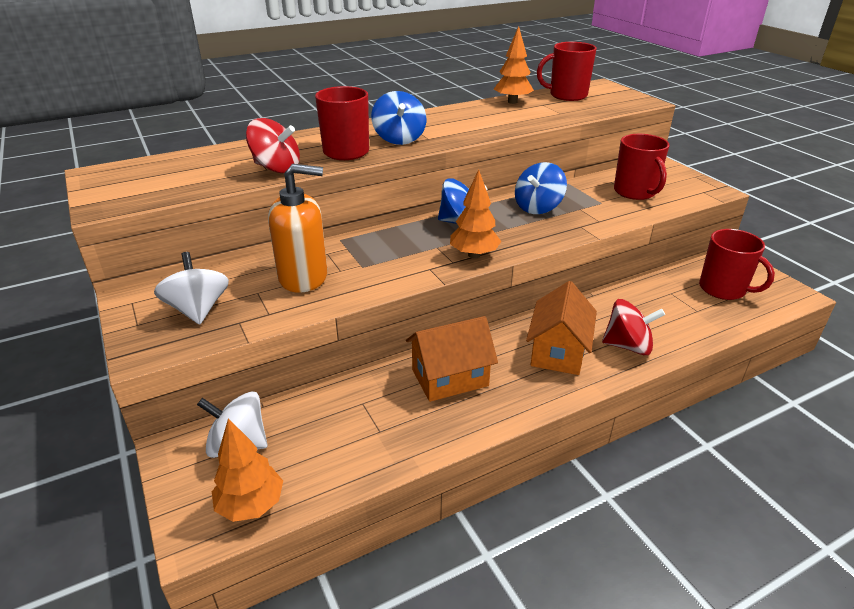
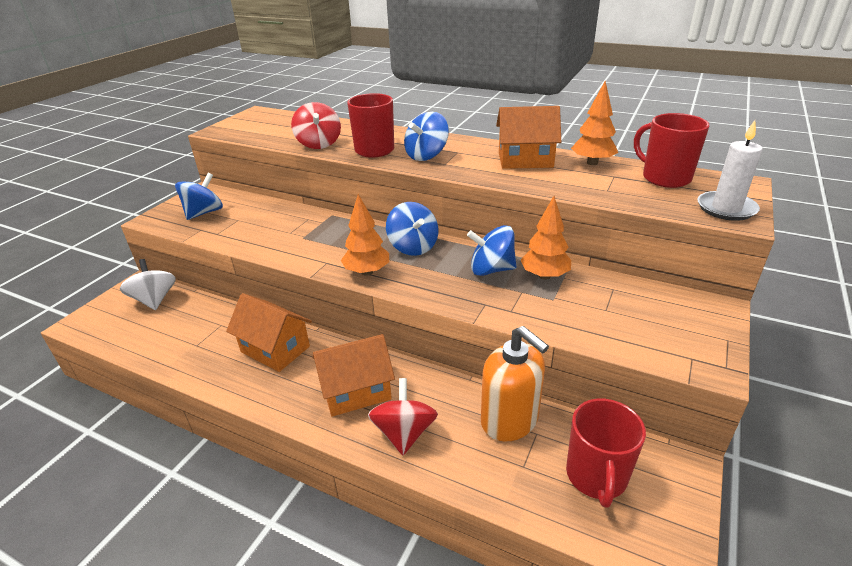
camera: 55 degrees right, 0 degrees up
white spinning top [154,252,229,325] -> blue spinning top [175,173,223,220]
orange tree [212,418,283,522] -> orange tree moved to [521,196,571,280]
orange soap dispenser [268,164,328,293] -> orange soap dispenser moved to [481,326,549,441]
red spinning top [602,299,665,355] -> red spinning top turned 150 degrees counterclockwise [368,378,438,455]
red mug [614,134,670,200] -> none
none -> orange house [496,106,561,169]
none -> white candle [697,120,763,221]

